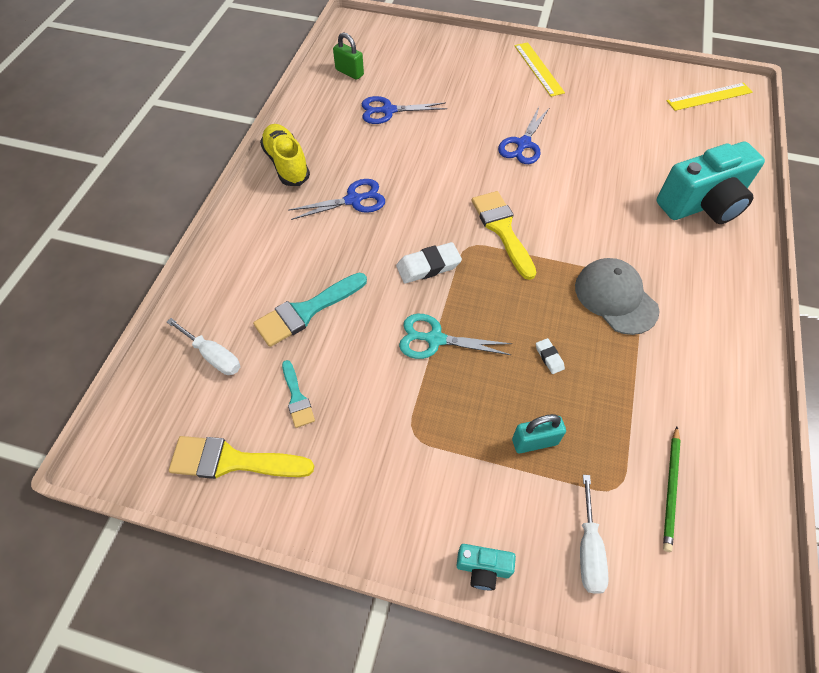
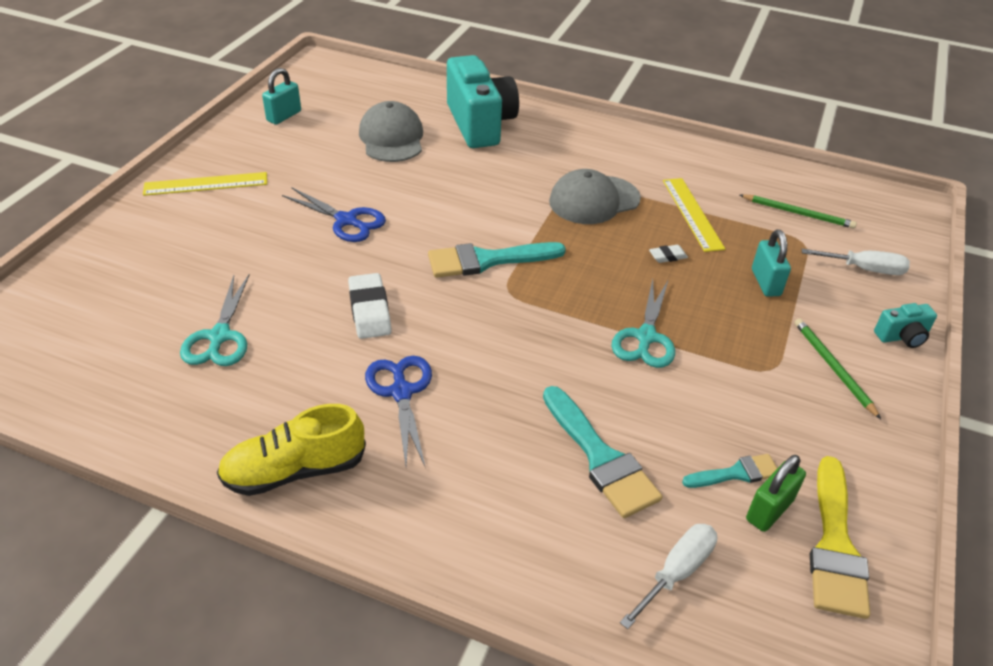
camera: 85 degrees left, 15 degrees down
green padlock [333,32,364,80] -> green padlock moved to [746,455,806,532]
blue scissors [362,96,447,124] -> turquoise scissors [180,274,250,366]
white eraser [396,242,462,283] -> white eraser moved to [348,273,392,339]
turquoise camera [456,544,516,591] -> turquoise camera turned 60 degrees clockwise [874,303,937,348]
yellow brush [472,191,536,280] -> turquoise brush [428,242,566,278]
yellow ruler [667,83,753,111] -> yellow ruler moved to [663,178,725,252]
none -> turquoise padlock [262,68,301,125]
none -> grey cap [359,101,423,162]
none -> green pencil [795,318,881,419]

